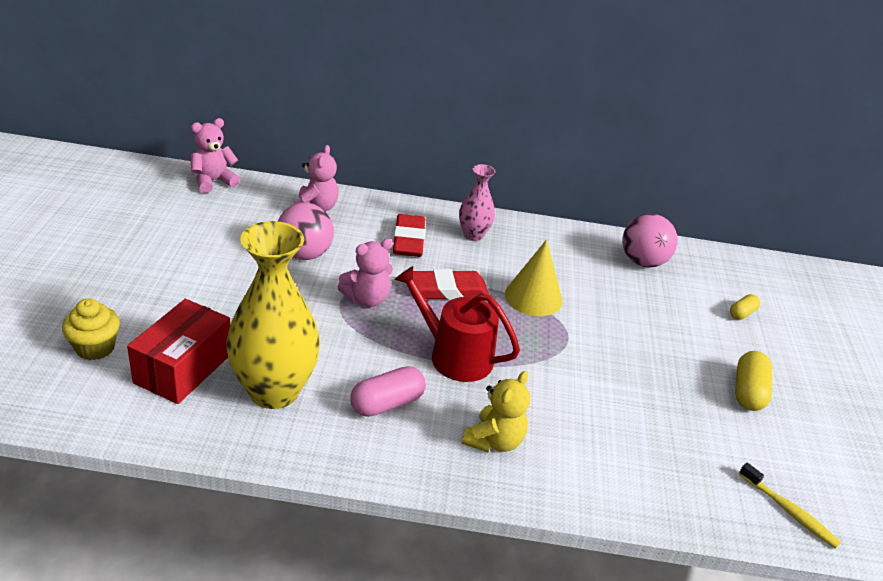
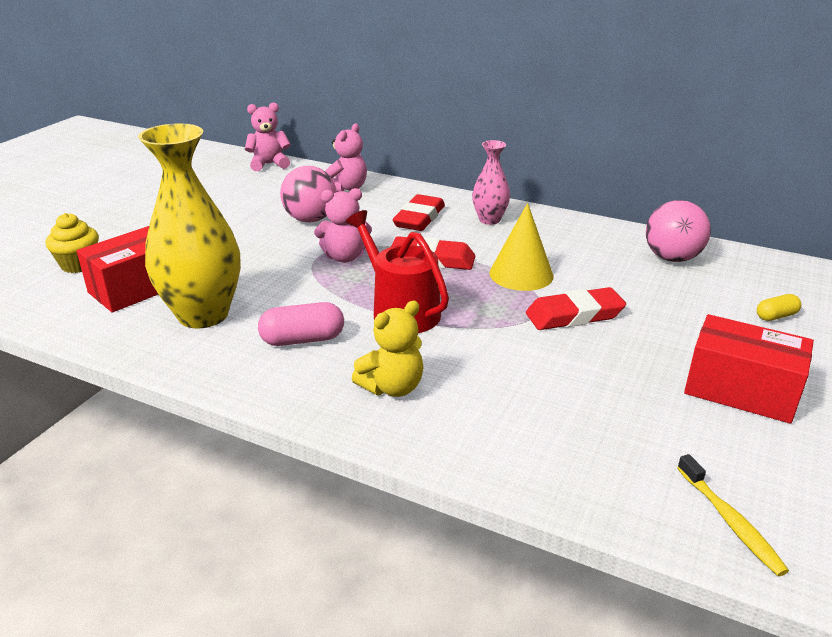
camera: 25 degrees right, 5 degrees down
yellow capsule [735,351,772,411] -> red box [684,314,814,424]
none -> red eraser [526,287,626,330]

